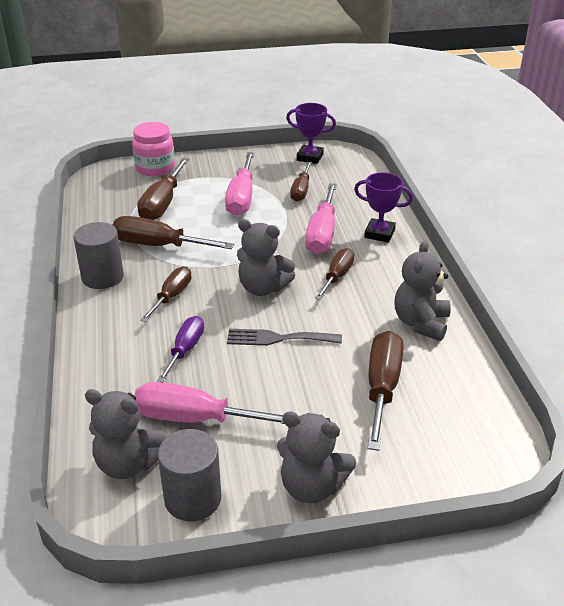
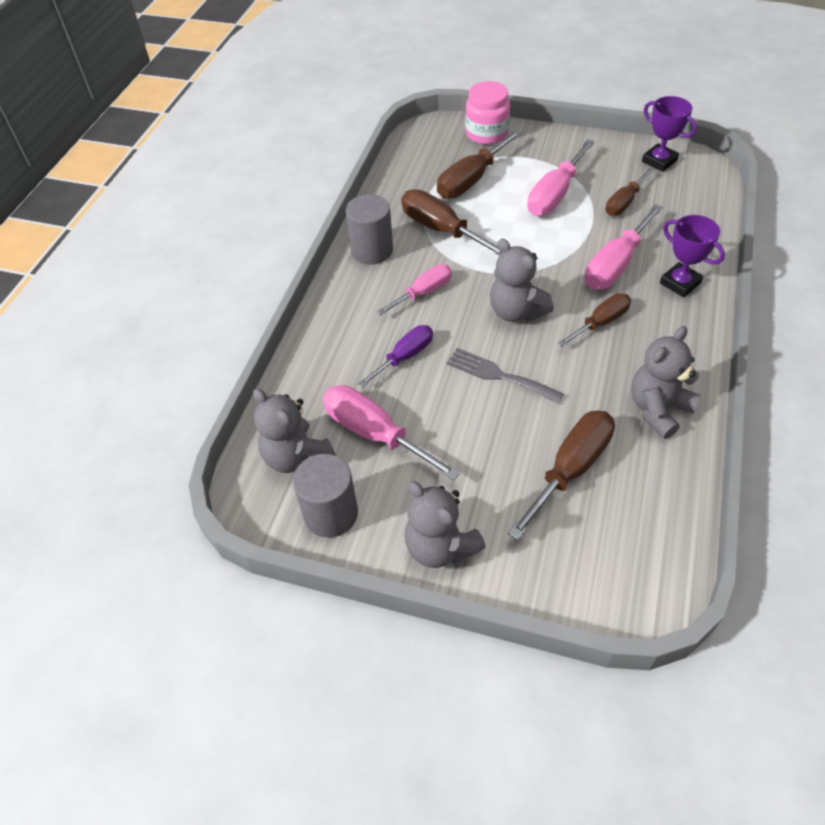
camera: 30 degrees right, 15 degrees up
brown screwdriver [140,266,191,322] -> pink screwdriver [377,264,452,315]

